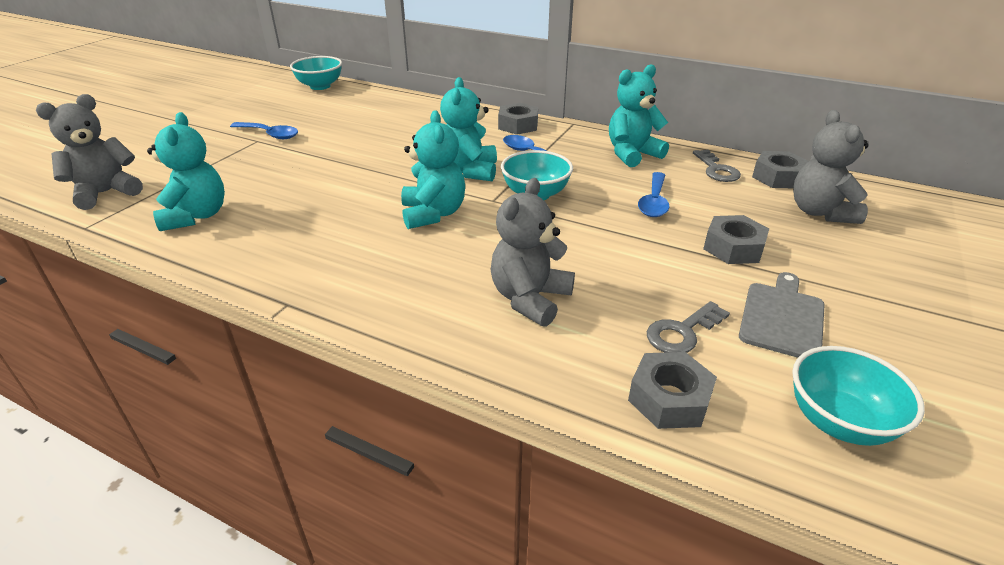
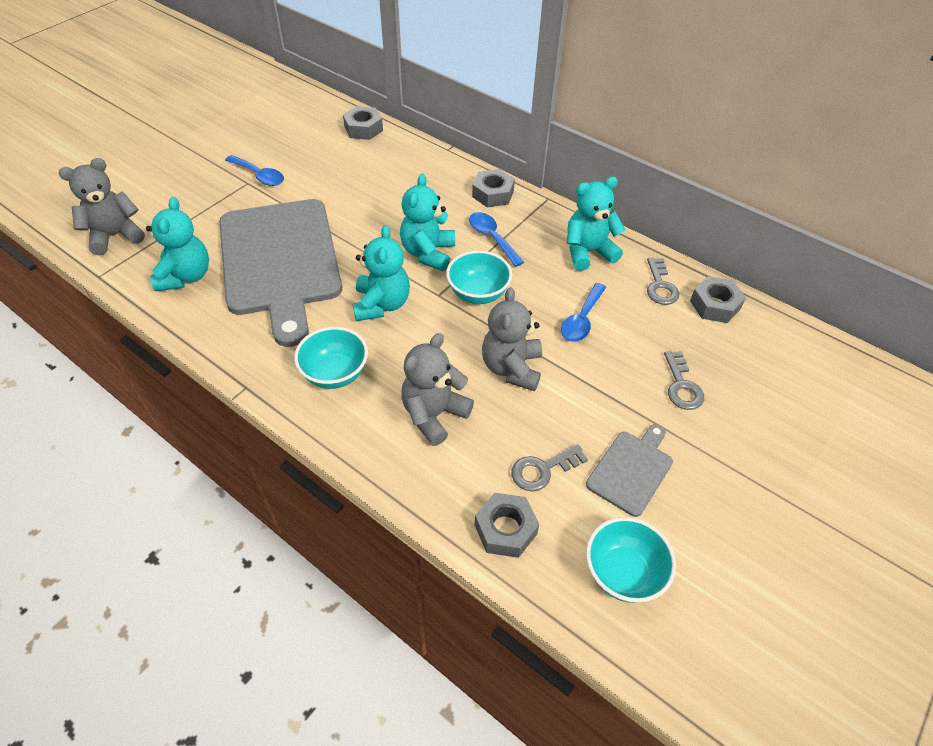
camera: 10 degrees right, 15 degrees up
turquoise bowl [290,56,342,90] -> turquoise bowl moved to [294,327,368,389]
grey nut [703,215,769,264] -> grey nut moved to [343,106,383,140]
grey teddy bear [793,110,868,224] -> grey teddy bear moved to [482,287,542,391]
none -> grey cutting board [219,199,342,347]
none -> grey key [664,351,704,410]

